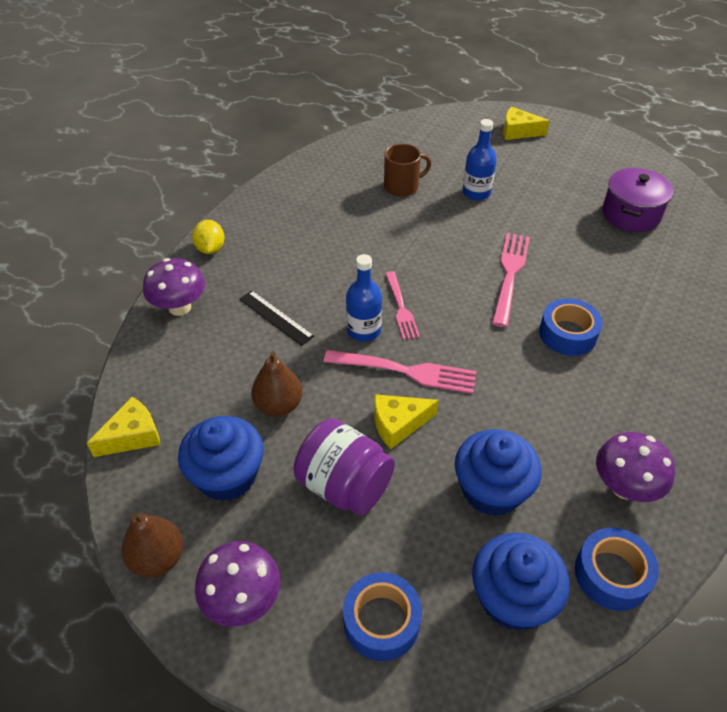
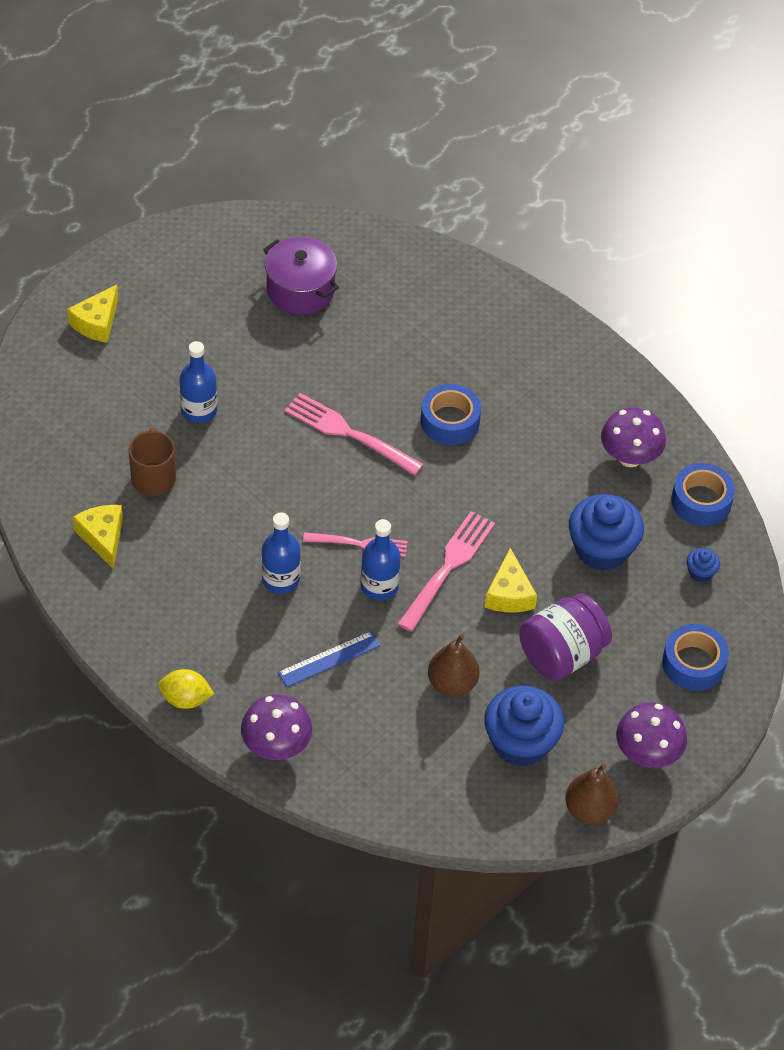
camera: 75 degrees left, 5 degrees up
yellow cheese [87,397,160,457] -> yellow cheese moved to [73,505,123,568]
black ruler [239,291,314,346] -> blue ruler [278,631,380,687]
blue cupcake [472,533,569,631] -> blue cupcake [686,548,720,582], size x0.45
none -> blue bottle [262,512,300,594]

